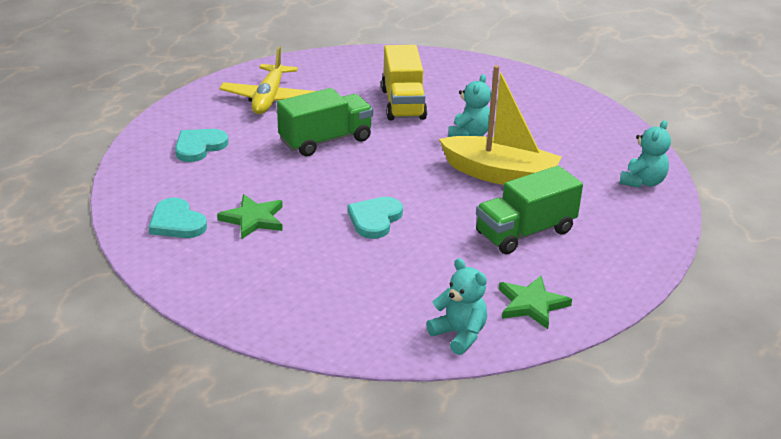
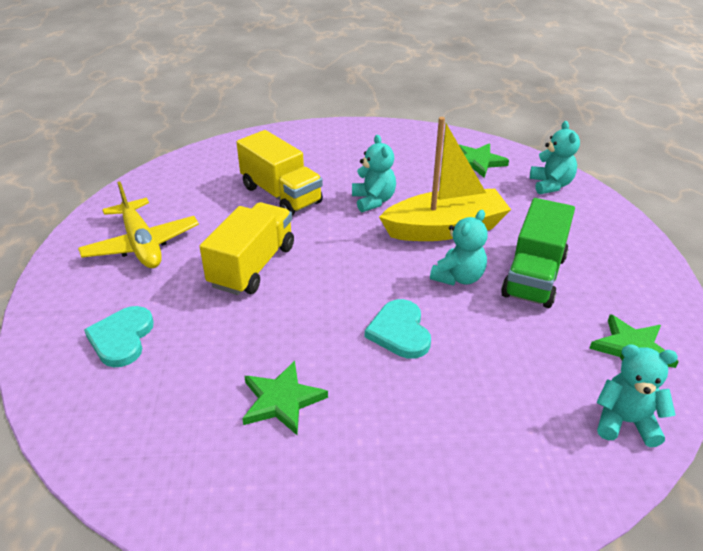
camera: 35 degrees left, 5 degrees up
turquoise heart [149,198,207,238] -> none
green truck [277,88,373,156] -> yellow truck [200,202,294,295]
none -> turquoise teddy bear [430,210,488,286]
none -> green star [459,143,509,178]

